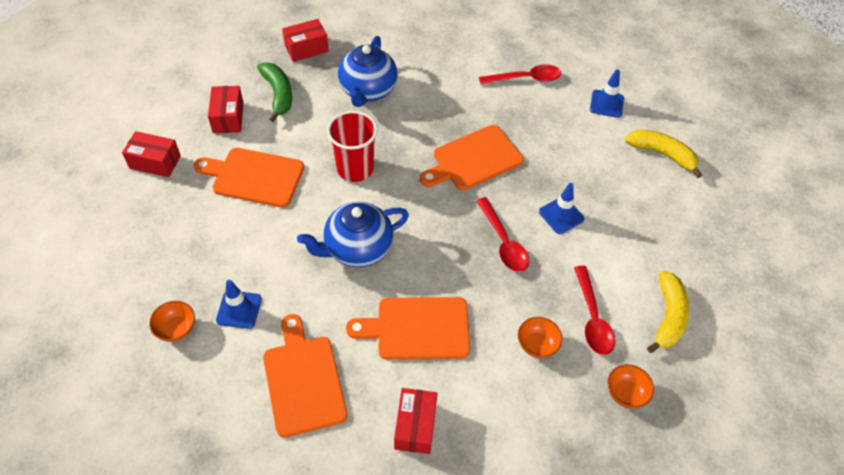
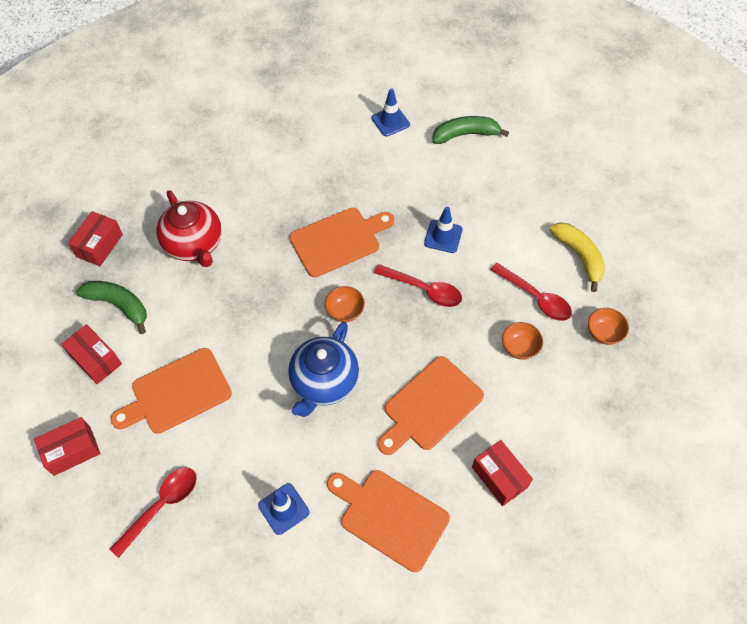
camera: 40 degrees left, 5 degrees up
orange bowl [149,301,195,342] -> orange bowl moved to [325,286,365,322]
red cup [327,111,378,182] -> none
blue teapot [338,36,398,107] -> red teapot [156,190,222,267]
orange cutting board [420,125,524,190] -> orange cutting board turned 135 degrees counterclockwise [289,208,394,277]
red spoon [479,64,561,85] -> red spoon moved to [110,467,197,558]
yellow banana [625,129,702,178] -> green banana [432,116,509,144]

